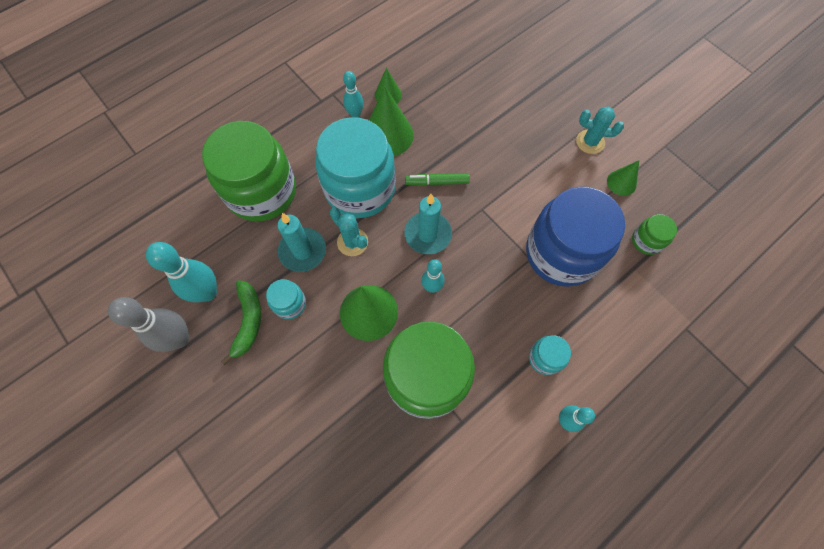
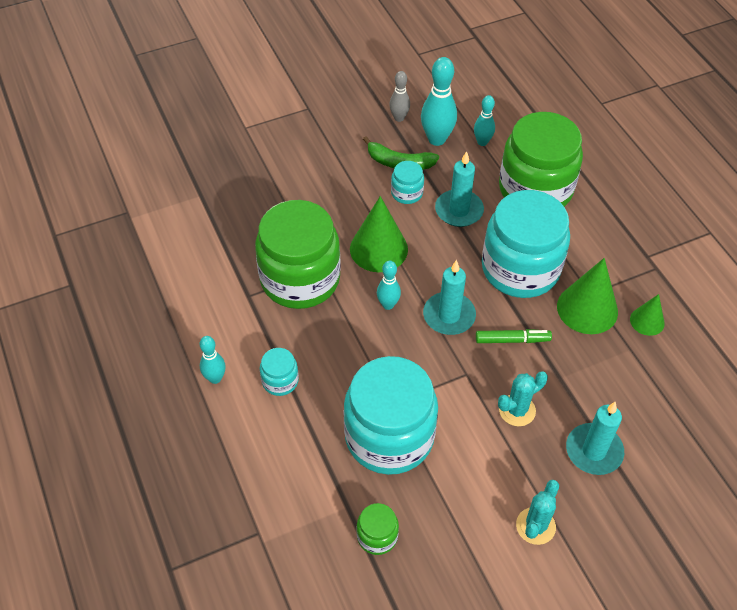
camera: 105 degrees right, 15 degrees down
grey bowling pin [108,297,189,352] -> grey bowling pin [389,71,410,122], size x0.59
turquoise cactus [329,207,368,256] -> turquoise cactus moved to [498,371,548,426]
turquoise bowling pin [343,71,364,118] -> turquoise bowling pin moved to [474,95,495,146]
green marker [405,173,470,186] -> green marker turned 75 degrees clockwise [476,329,552,343]
blue jar [526,187,625,287] -> turquoise jar [344,356,438,475]
green cone [607,161,639,196] -> none
none -> turquoise candle [566,402,624,475]

